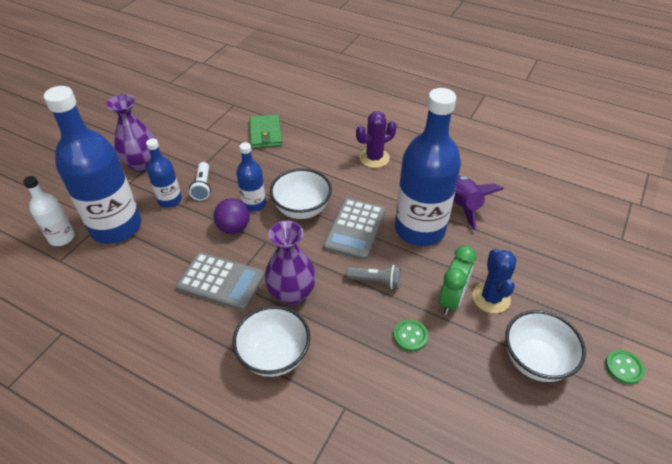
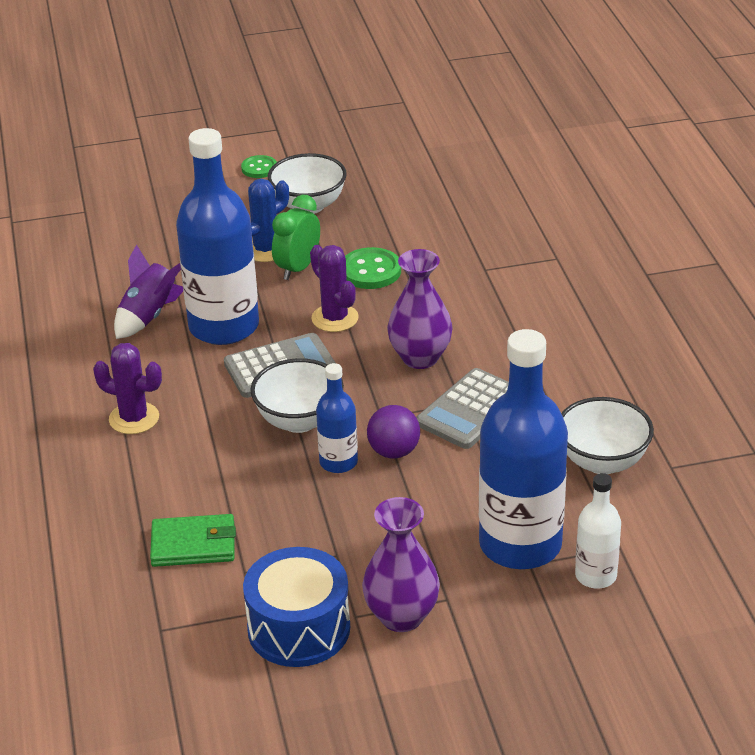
camera: 130 degrees left, 10 degrees down
blue bottle [146,138,182,208] -> none
grey calculator [176,252,265,311] -> grey calculator turned 120 degrees counterclockwise [416,368,509,449]
white flashlight [189,162,211,201] -> none
white bowl [233,306,310,377] -> white bowl moved to [561,397,654,474]
green wallet [249,114,282,148] -> green wallet turned 45 degrees clockwise [150,514,236,567]
grey flashlight [346,265,401,289] -> purple cactus [310,245,359,332]
green button [394,319,428,352] -> green button [345,247,401,289], size x1.56
green clock [439,245,476,315] -> green clock turned 45 degrees counterclockwise [272,195,320,280]
none -> blue drum [243,547,350,667]

